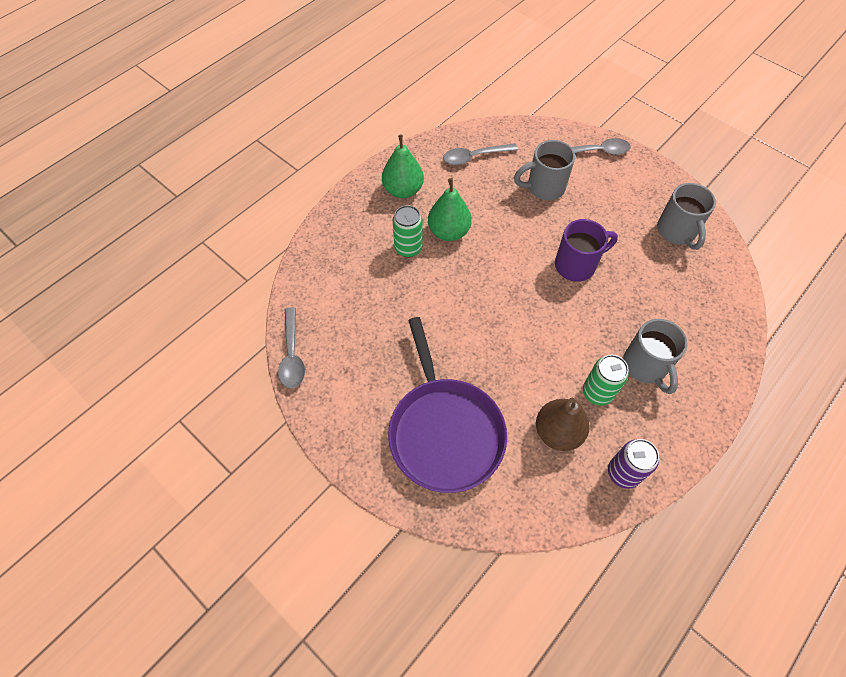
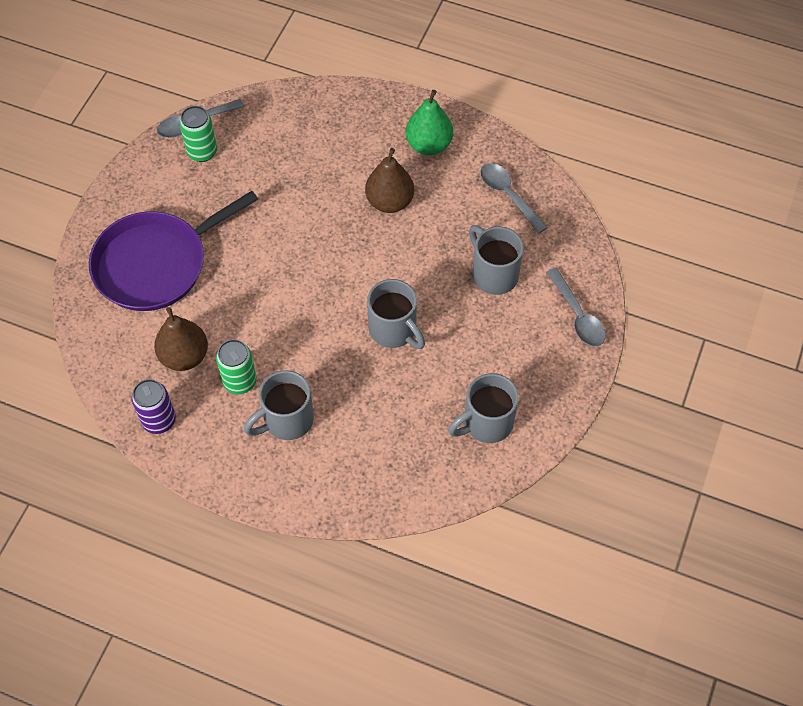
camera: 70 degrees right, 0 degrees up
green can [393,205,423,257] -> green can moved to [179,106,217,162]
green pear [428,178,472,241] -> brown pear [365,148,414,213]
purple mug [555,219,618,282] -> grey mug [367,279,425,349]

